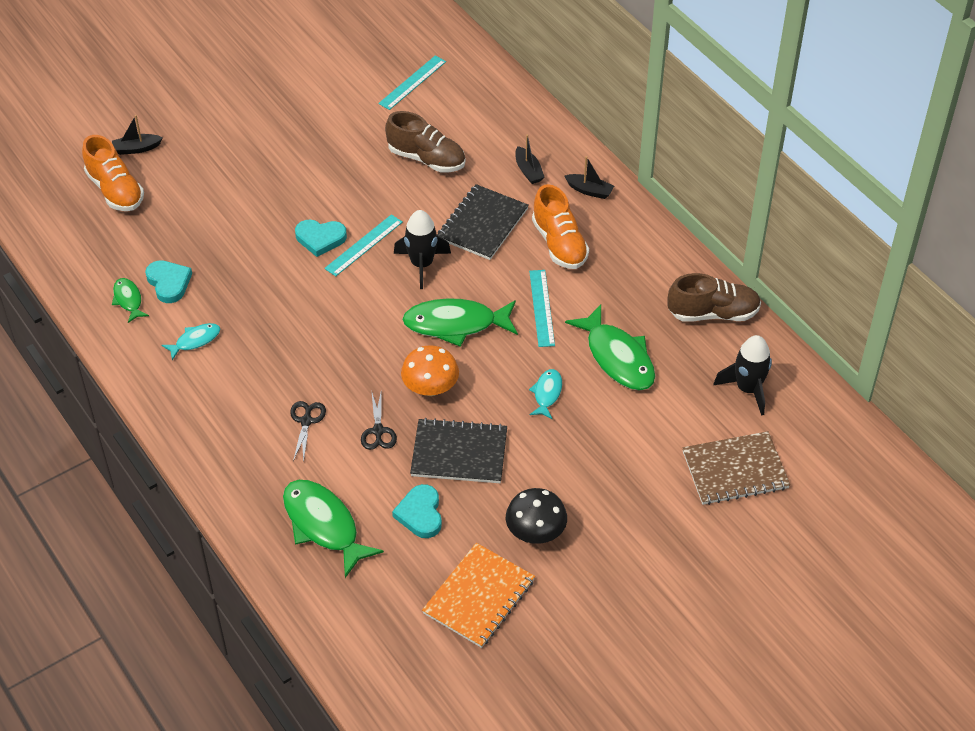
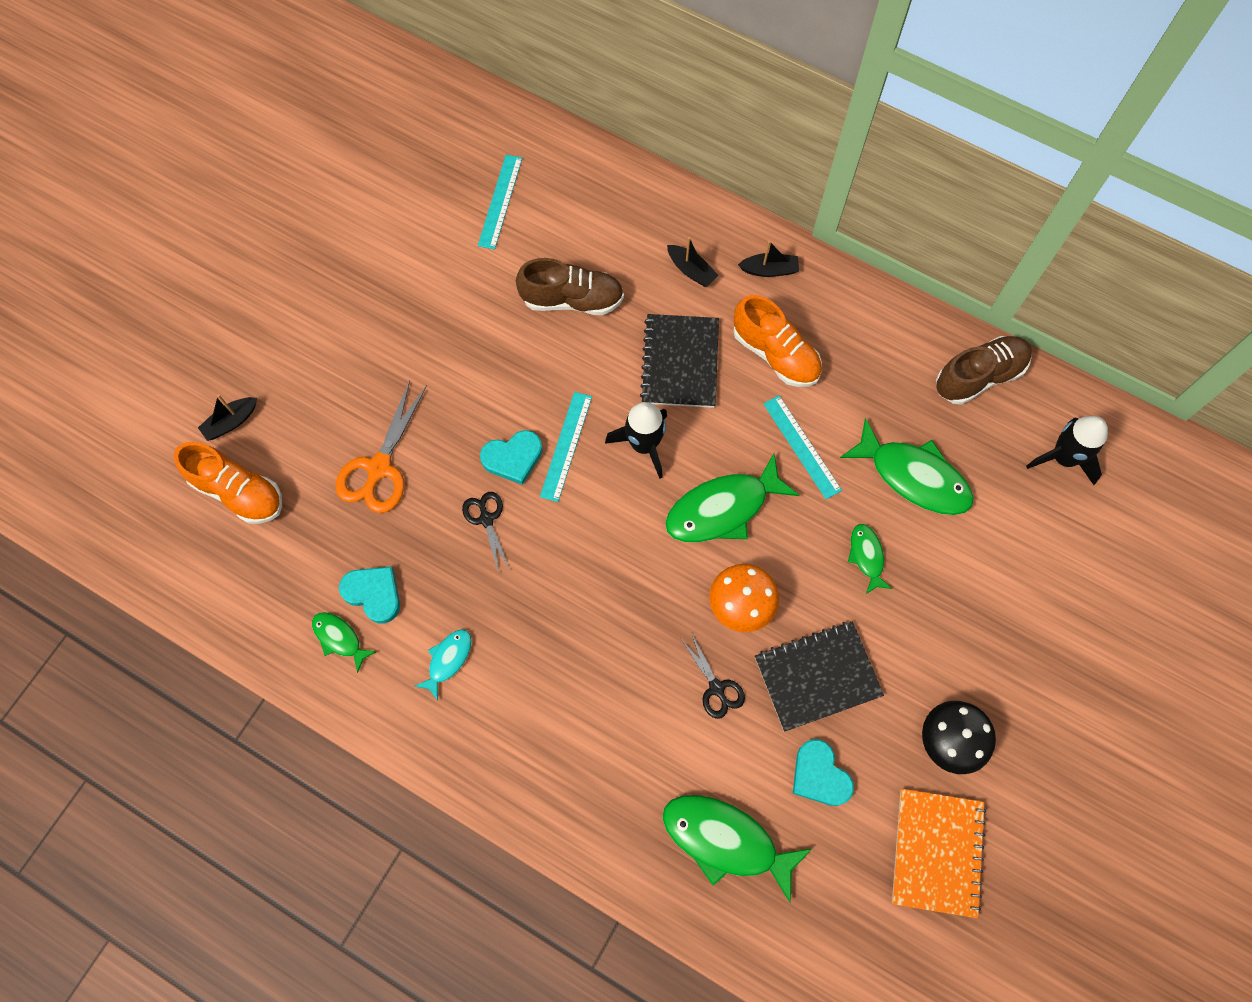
camera: 25 degrees left, 20 degrees up
black scissors [290,401,326,463] -> black scissors moved to [462,492,510,573]
turquoise fish [529,369,562,419] -> green fish [848,524,892,594]
brown notebook [683,431,790,505] -> none
none -> orange scissors [336,380,427,513]

